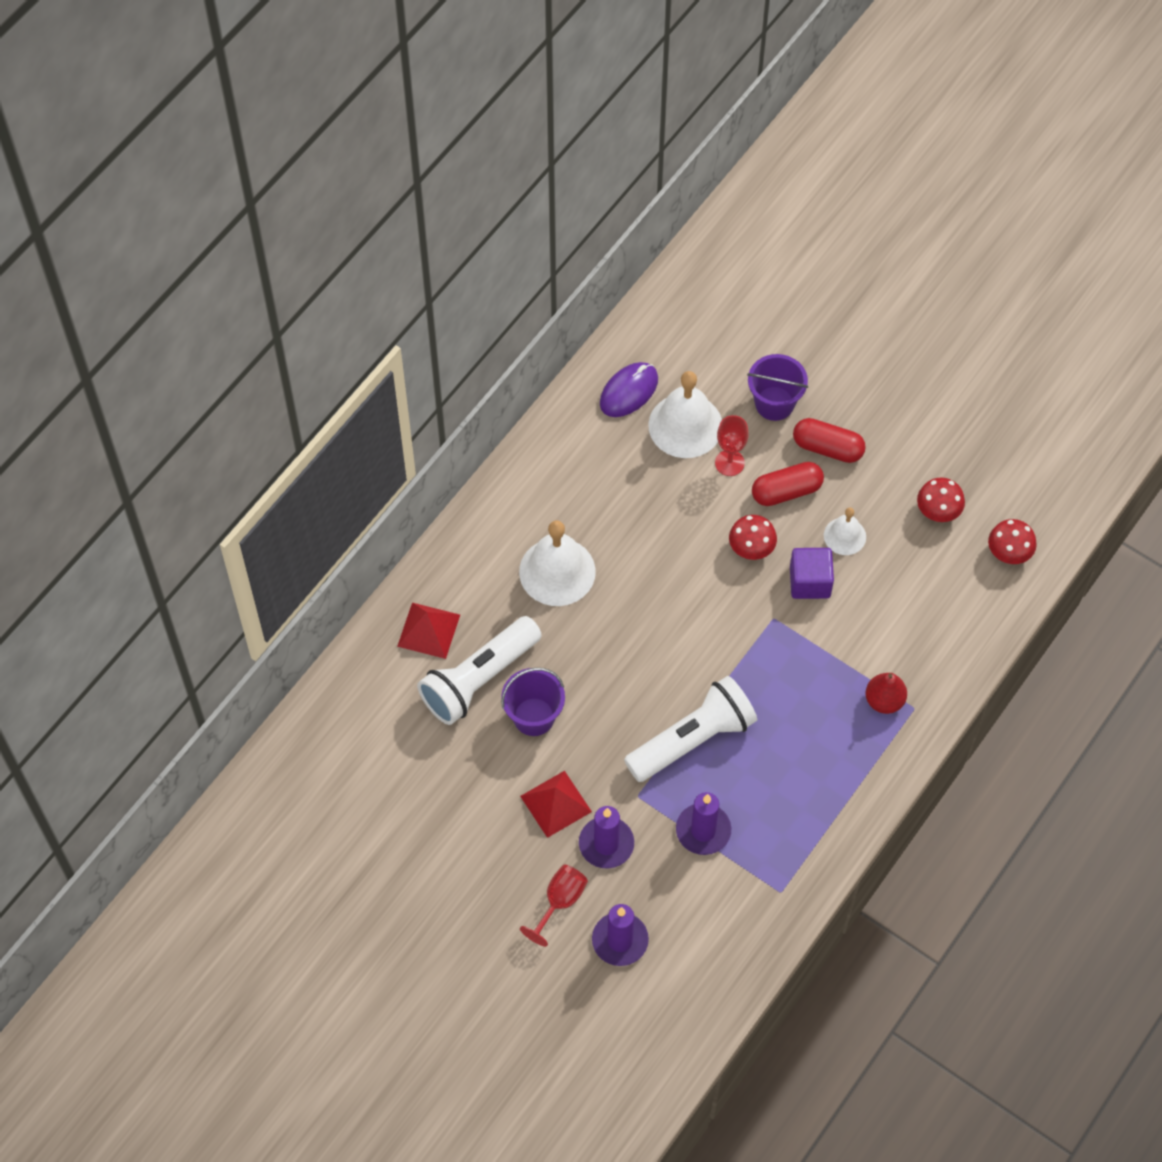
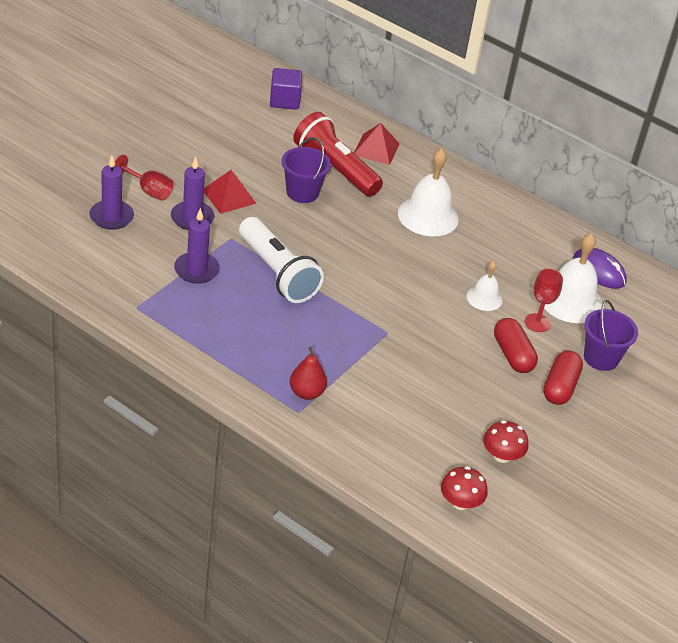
camera: 85 degrees right, 20 degrees down
white flashlight [417,616,542,725] -> red flashlight [293,112,383,197]
red mushroom [729,515,777,560] -> none
purple cube [790,548,834,599] -> purple cube moved to [270,68,302,110]
white bell [824,508,866,555] -> white bell moved to [467,261,503,311]

